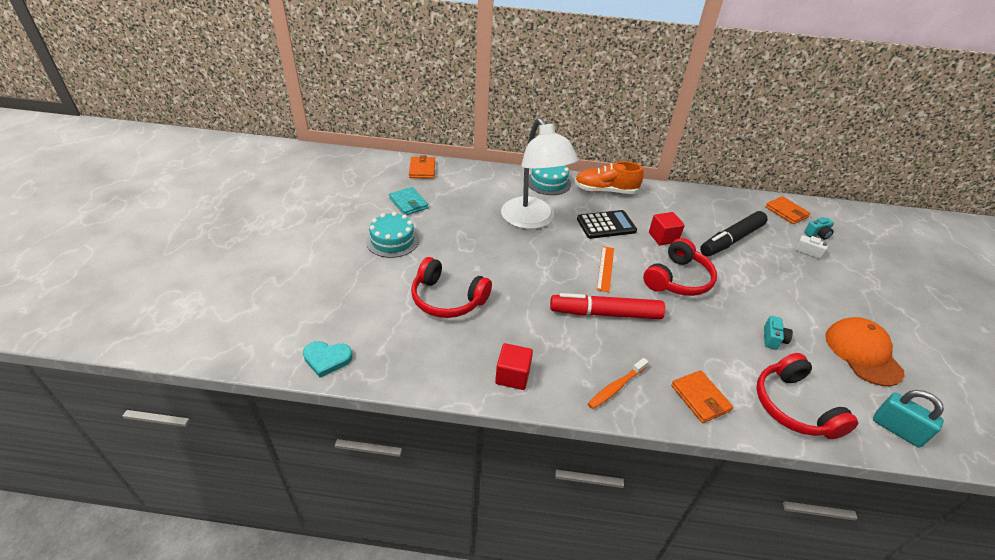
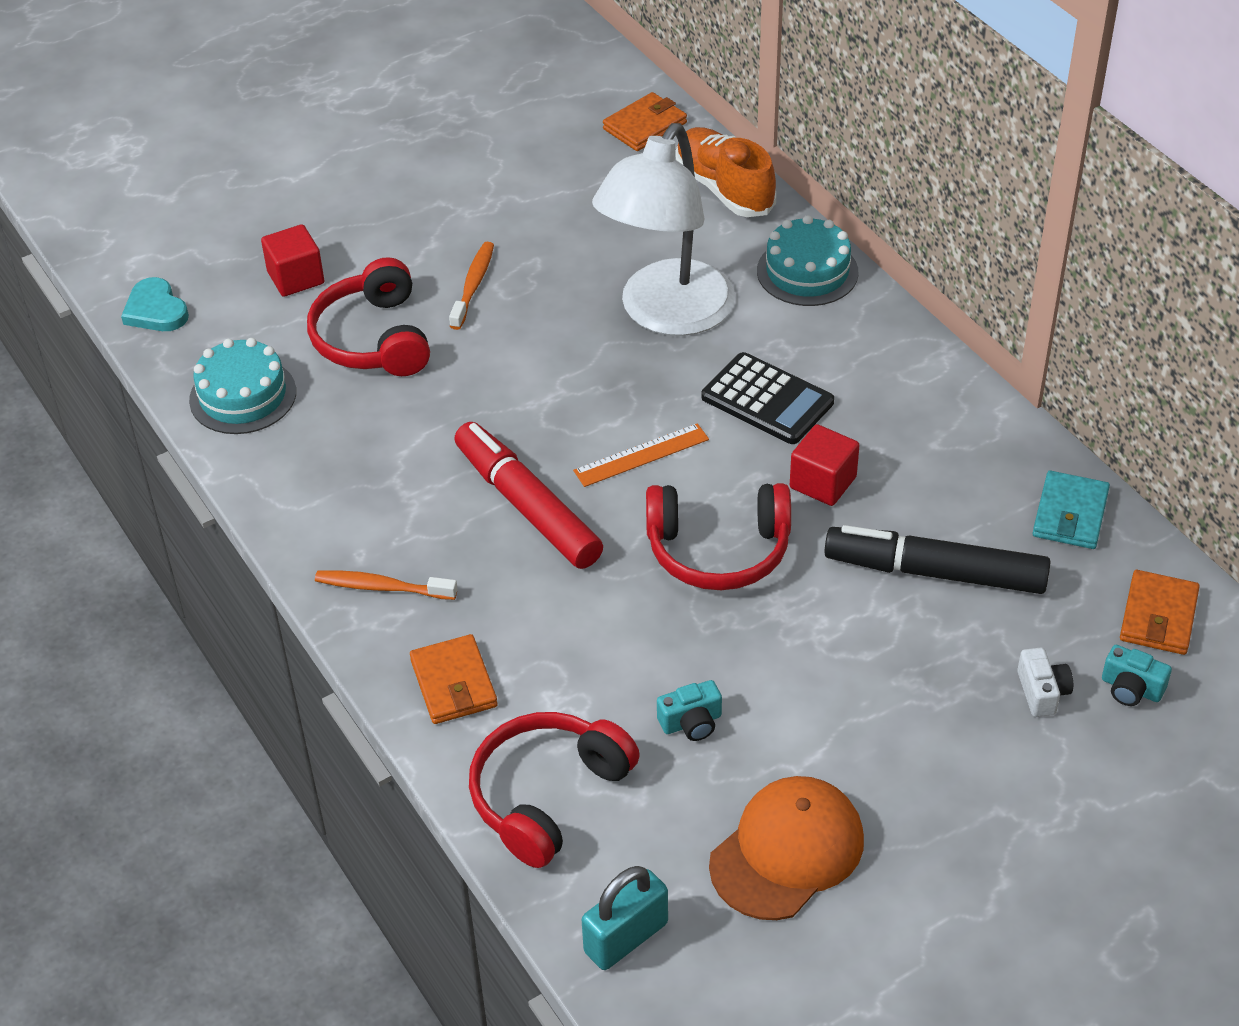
camera: 55 degrees right, 5 degrees up
turquoise cake [366,212,419,258] -> turquoise cake moved to [189,338,296,434]
turquoise wallet [389,187,429,215] -> turquoise wallet moved to [1033,471,1110,549]
red cube [495,343,533,390] -> red cube moved to [261,224,324,297]
orange shoe [574,161,644,194] -> orange shoe moved to [676,127,776,217]
orange wallet [671,370,733,423] -> orange wallet turned 45 degrees counterclockwise [410,634,498,724]
turquoise padlock [873,390,944,448] -> turquoise padlock turned 45 degrees clockwise [582,866,668,970]
none -> orange toothbrush [449,242,494,330]

